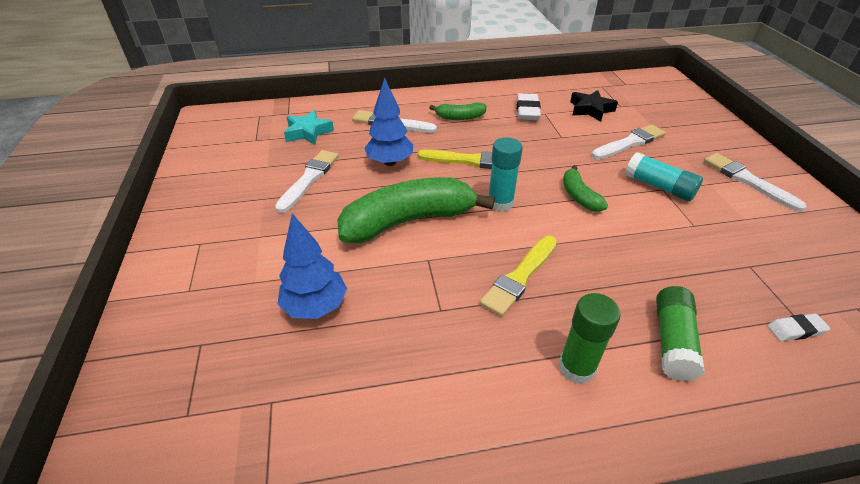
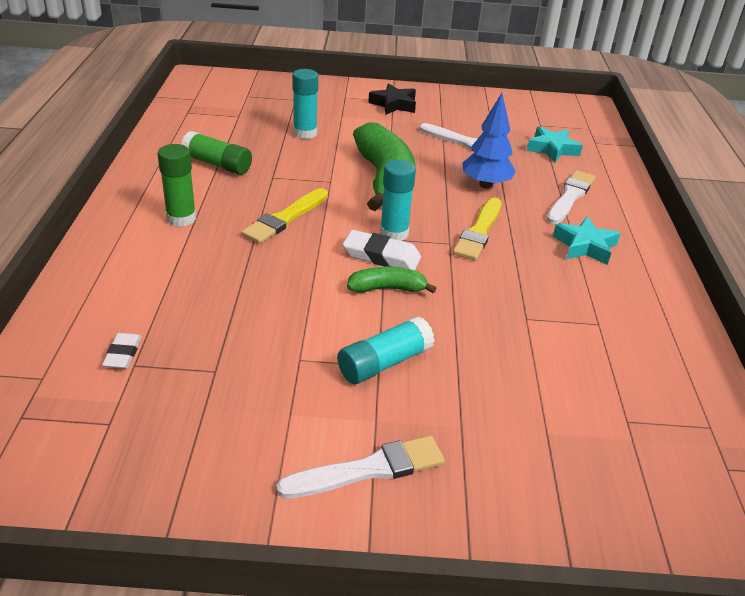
camera: 100 degrees right, 5 degrees down
blue tree [277,213,347,319] -> turquoise glue stick [292,69,318,139]
green banana [429,102,487,120] -> turquoise star [553,217,621,265]
yellow brush [480,236,557,317] -> yellow brush turned 105 degrees counterclockwise [241,188,328,244]
white eraser [516,93,541,120] -> white eraser moved to [343,230,421,270]
black star [570,90,618,122] -> black star moved to [368,83,416,115]
white brush [591,124,666,159] -> none
green glue stick [656,286,705,381] -> green glue stick moved to [181,131,252,175]

